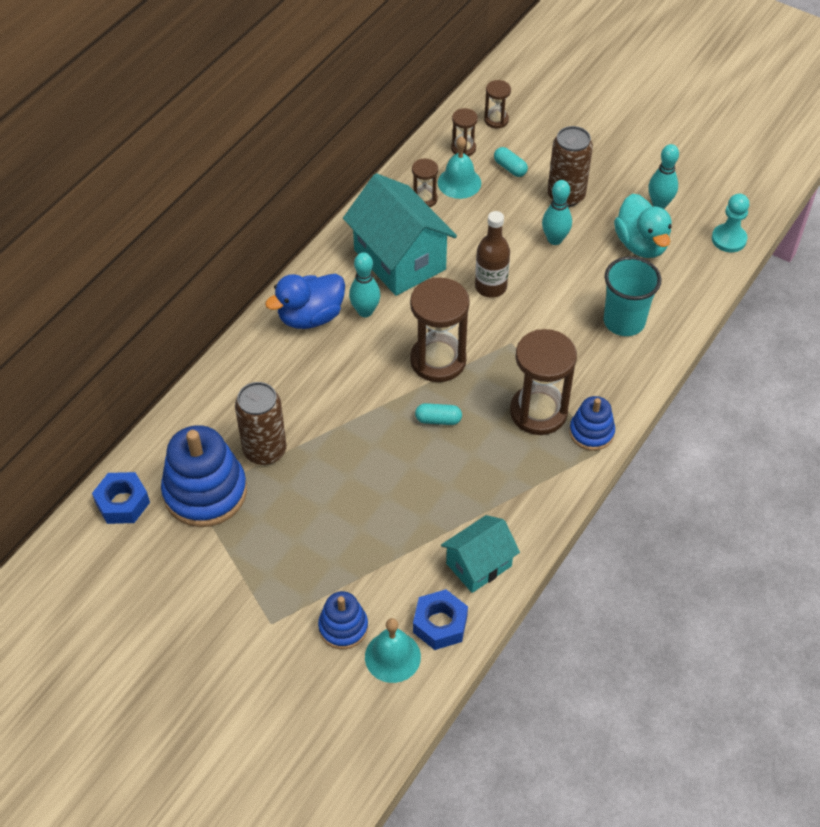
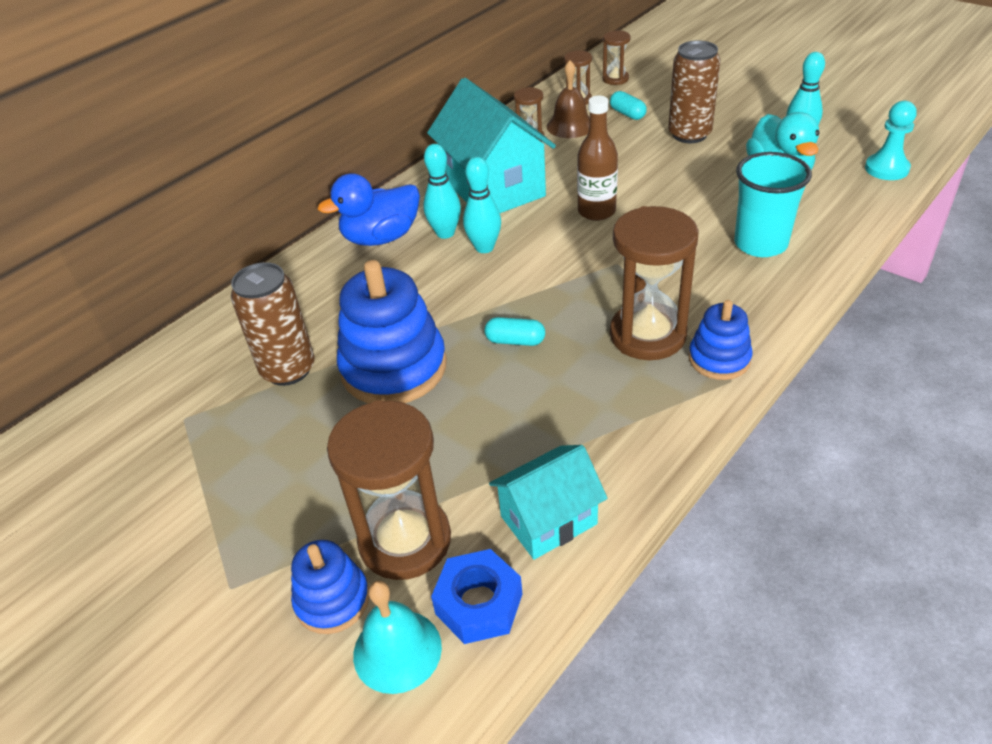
camera: 10 degrees right, 10 degrees down
blue nut [92,472,150,524] -> none
blue stacking toy [161,425,247,527] -> blue stacking toy moved to [337,260,447,404]
brown hourglass [410,278,470,382] -> brown hourglass moved to [327,400,451,580]
turquoise bell [438,136,481,199] -> brown bell [547,60,590,138]
turquoise bowling pin [542,180,572,245] -> turquoise bowling pin moved to [463,157,501,253]

